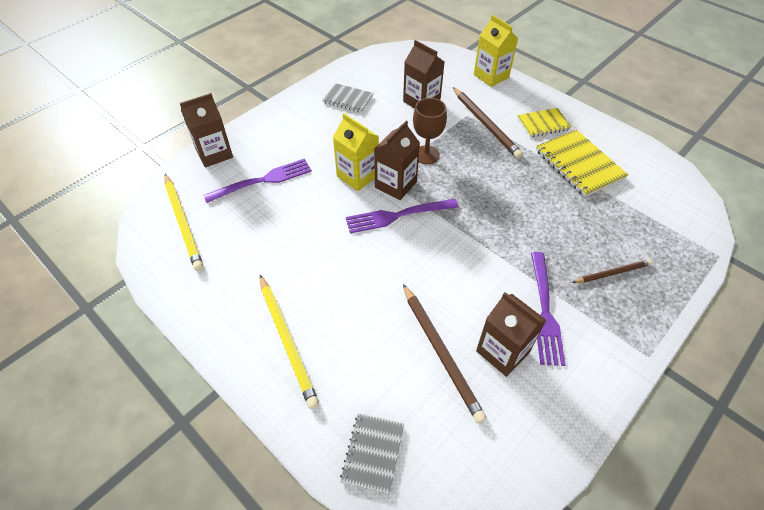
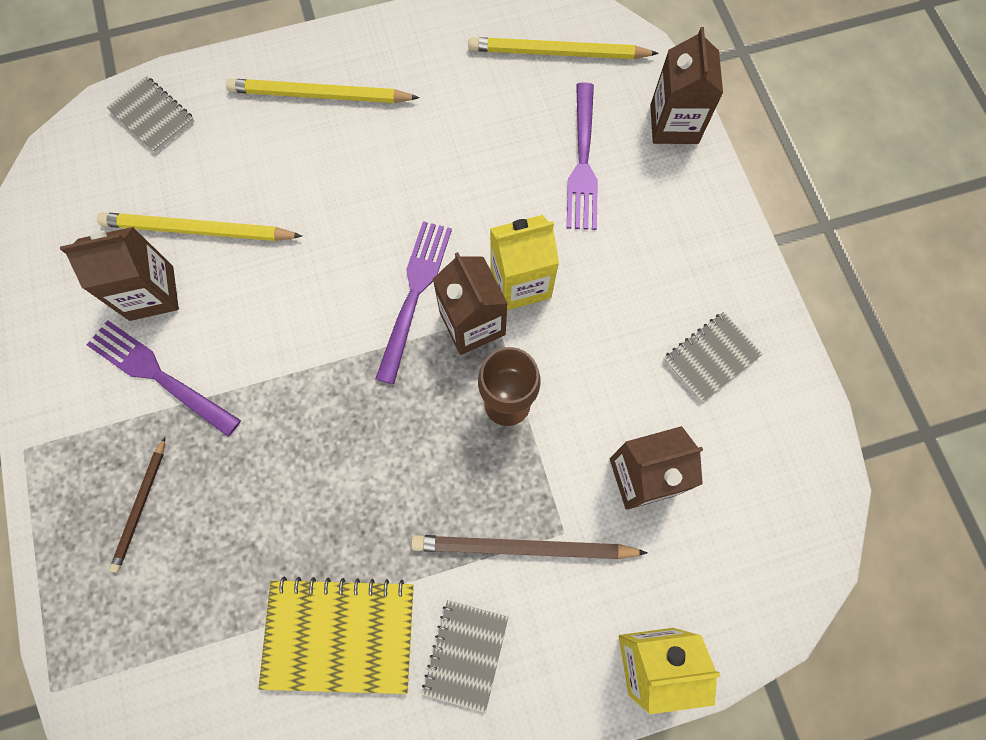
camera: 120 degrees right, 20 degrees up
brown pencil [403,284,487,423] -> yellow pencil [97,212,302,241]
yellow notebook [517,108,571,137] -> grey notebook [422,600,508,713]

